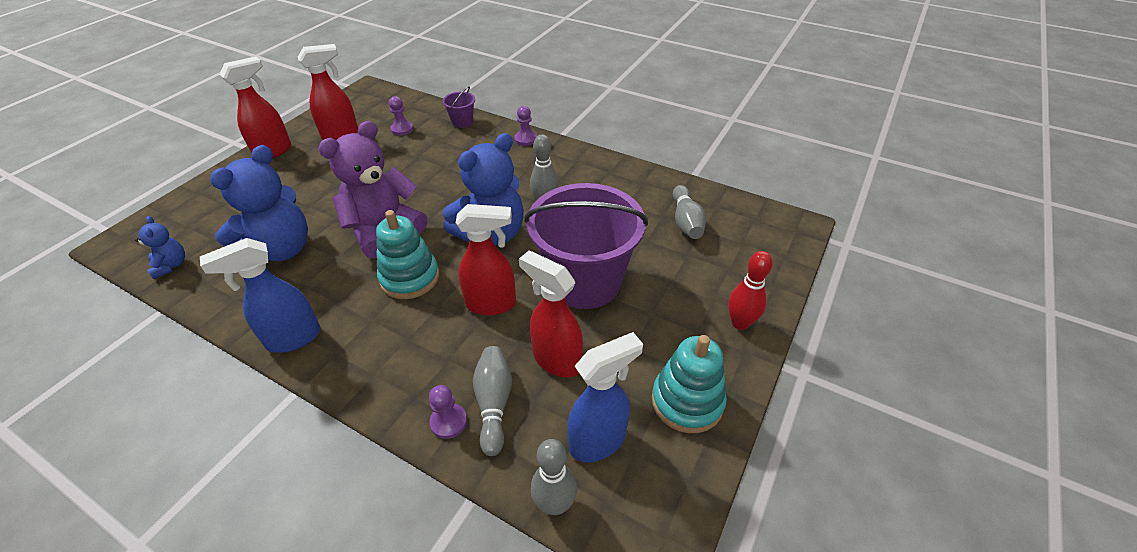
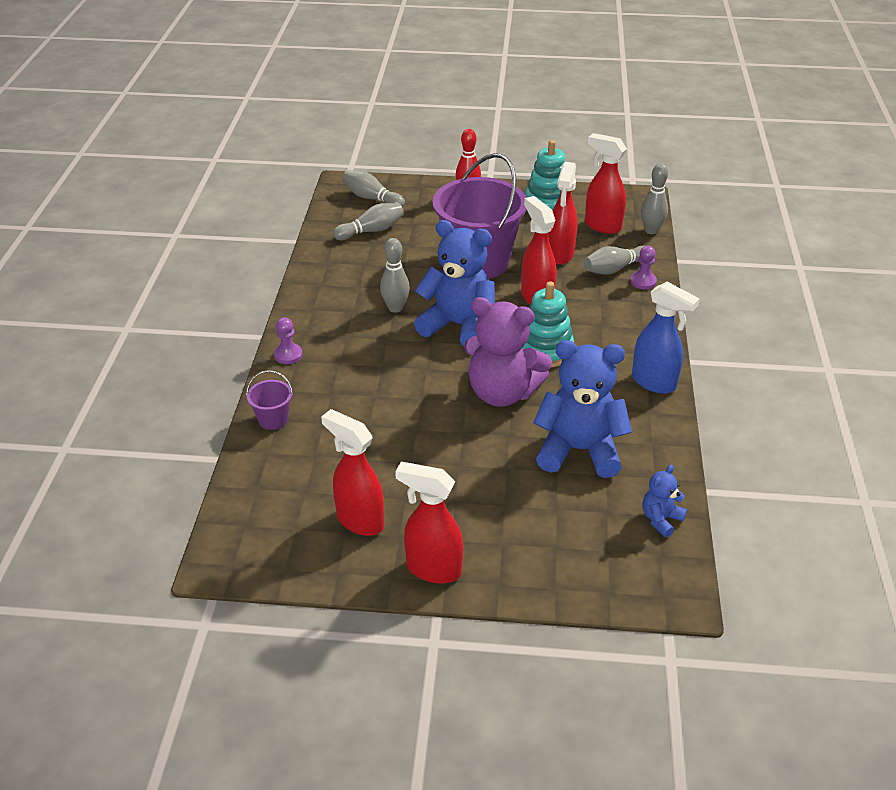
camera: 115 degrees left, 5 degrees down
purple pawn [389,96,414,136] -> none
blue spray bottle [567,332,643,462] -> red spray bottle [585,133,627,234]
none -> grey bowling pin [342,170,405,207]

